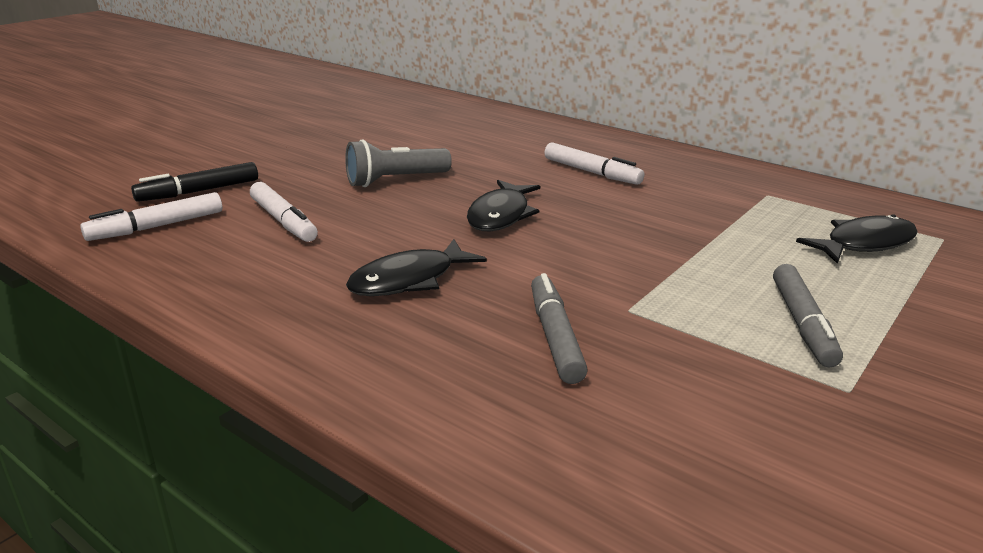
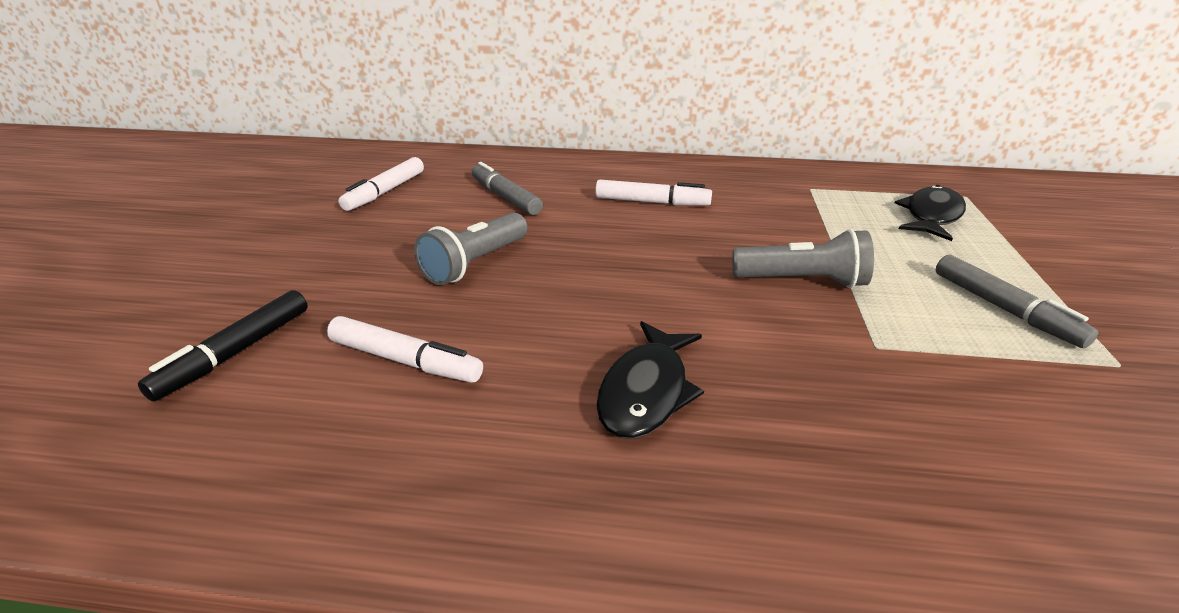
camera: 30 degrees left, 5 degrees up
white marker [80,192,222,241] -> white marker moved to [338,157,424,211]
black fish [467,180,540,231] -> none
grey marker [531,273,588,384] -> grey marker moved to [472,162,543,215]
none -> grey flashlight [732,229,874,288]

